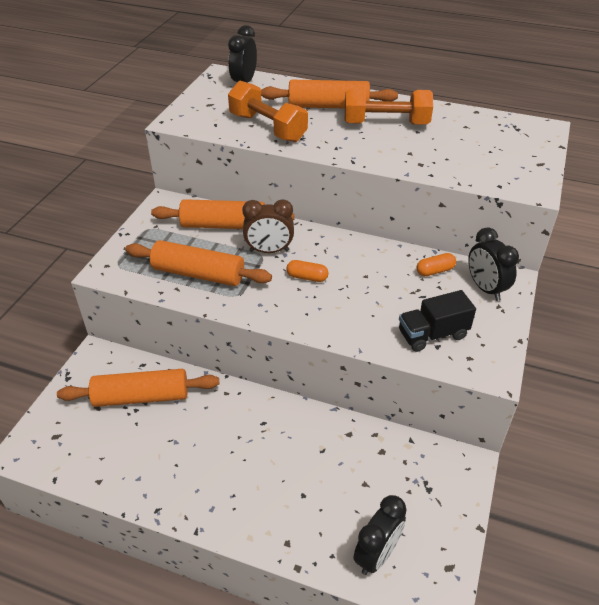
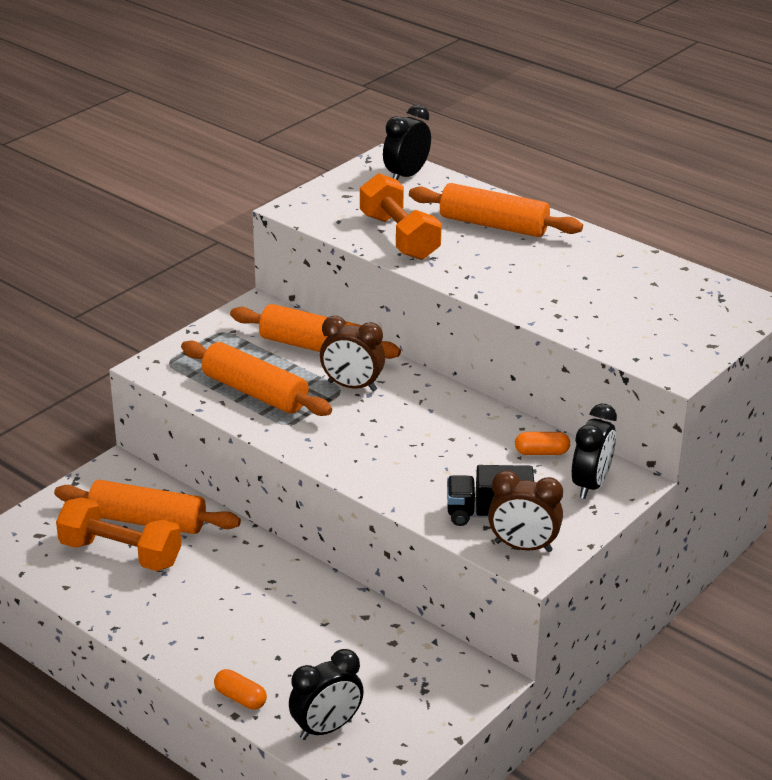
camera: 20 degrees right, 10 degrees down
orange capsule [286,260,329,282] -> orange capsule moved to [214,669,267,710]
orange dumbbell [345,89,433,125] -> orange dumbbell moved to [56,497,181,571]
black clock [468,227,519,301] -> black clock turned 150 degrees counterclockwise [572,404,617,499]
none -> brown clock [488,470,563,552]

